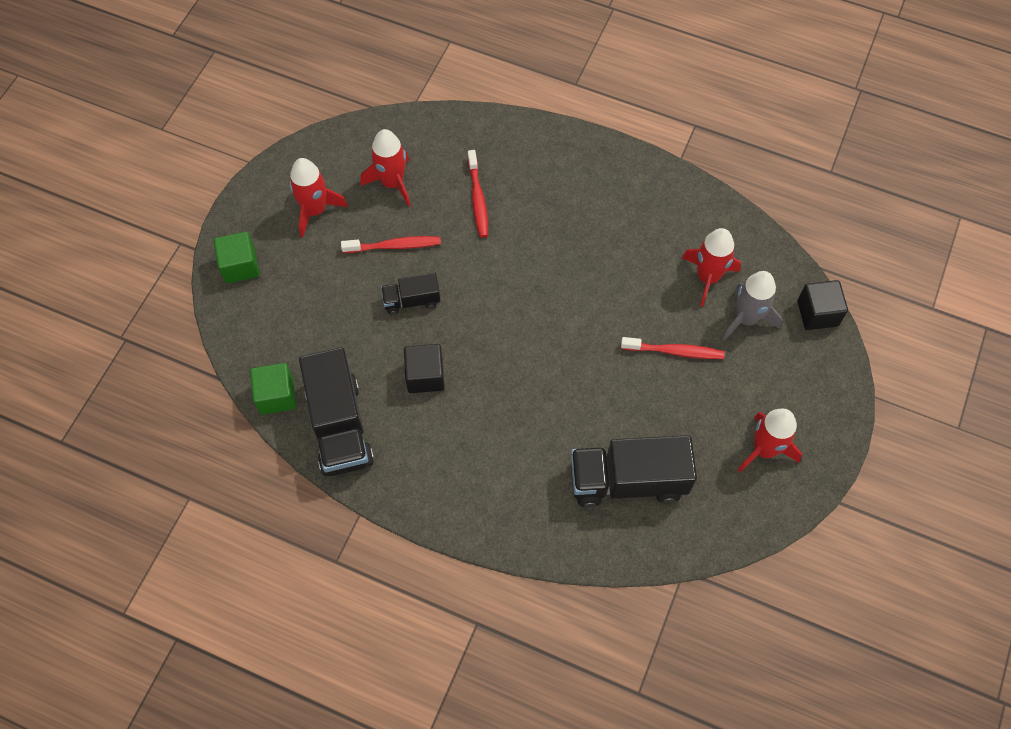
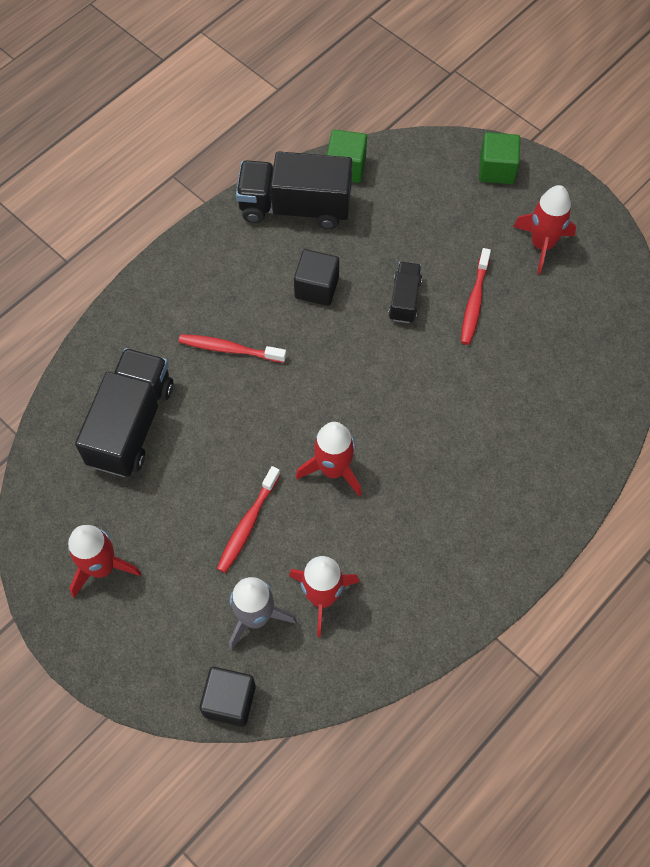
camera: 110 degrees right, 0 degrees up
red rocket [360,129,411,207] -> red rocket moved to [296,422,362,497]
red toothbrush [468,150,488,238] -> red toothbrush moved to [179,334,286,363]

